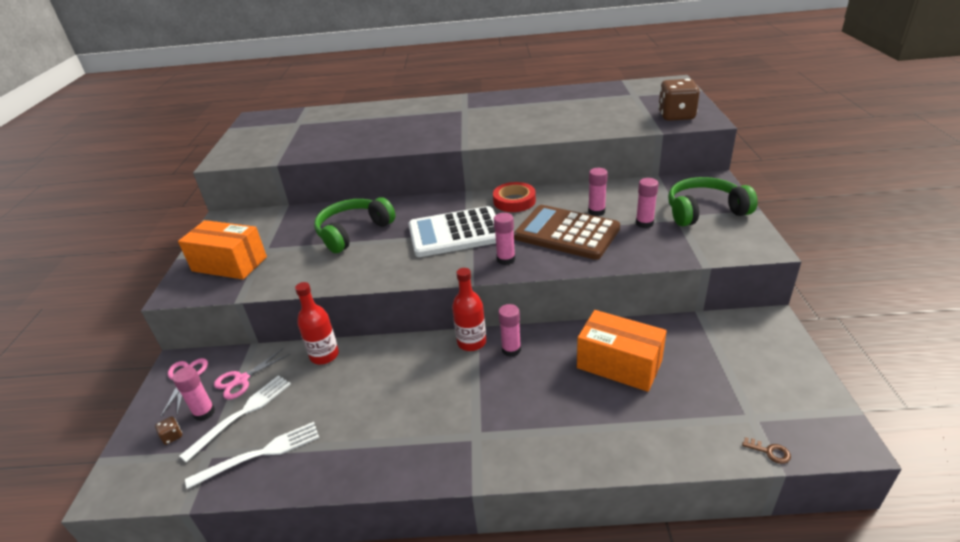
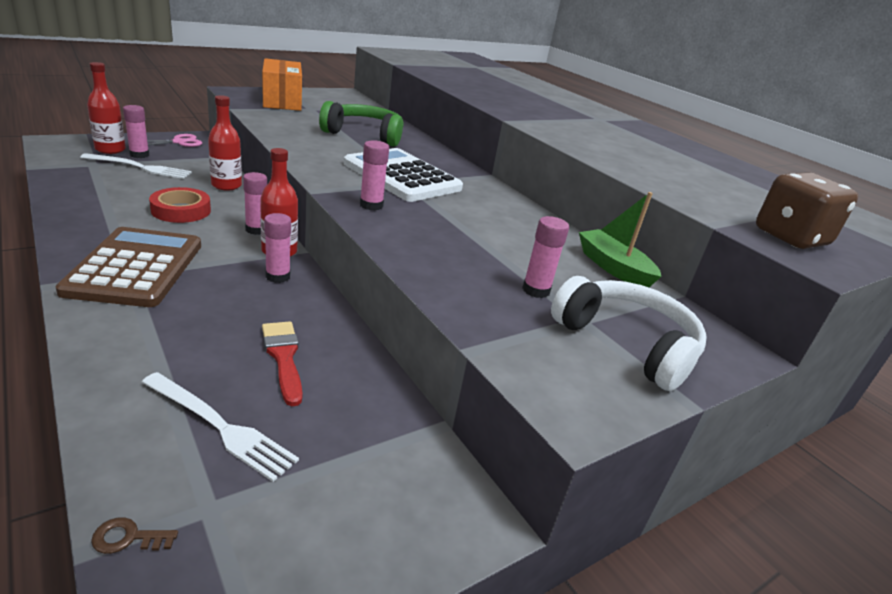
camera: 50 degrees right, 5 degrees down
brown dice [155,416,182,445] -> red bottle [87,62,126,154]
white fork [185,422,320,489] -> white fork moved to [142,372,299,482]
pink scissors [214,348,290,400] -> none
red tape [493,182,536,212] -> red tape moved to [149,187,211,223]
brown calculator [514,205,620,260] -> brown calculator moved to [55,227,201,307]
orange box [577,310,667,392] -> red brush [262,322,302,406]
pink glue stick [588,168,608,216] -> pink glue stick moved to [243,172,267,235]
green headphones [668,177,758,226] -> white headphones [551,276,707,391]
brown key [742,437,791,464] -> brown key turned 90 degrees clockwise [91,517,178,554]
none -> green boat [579,192,661,287]

